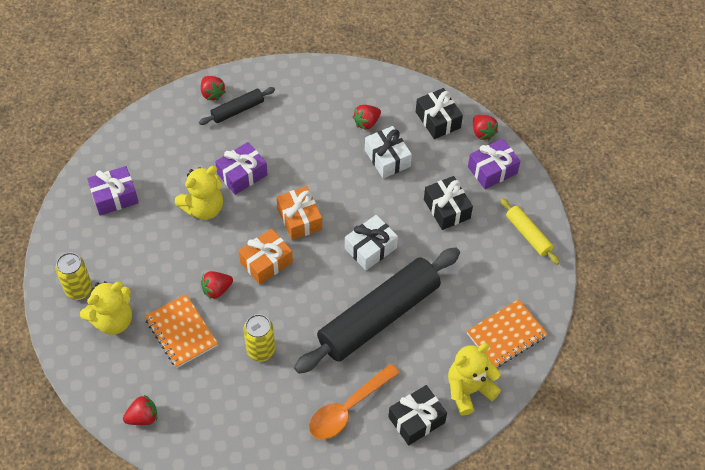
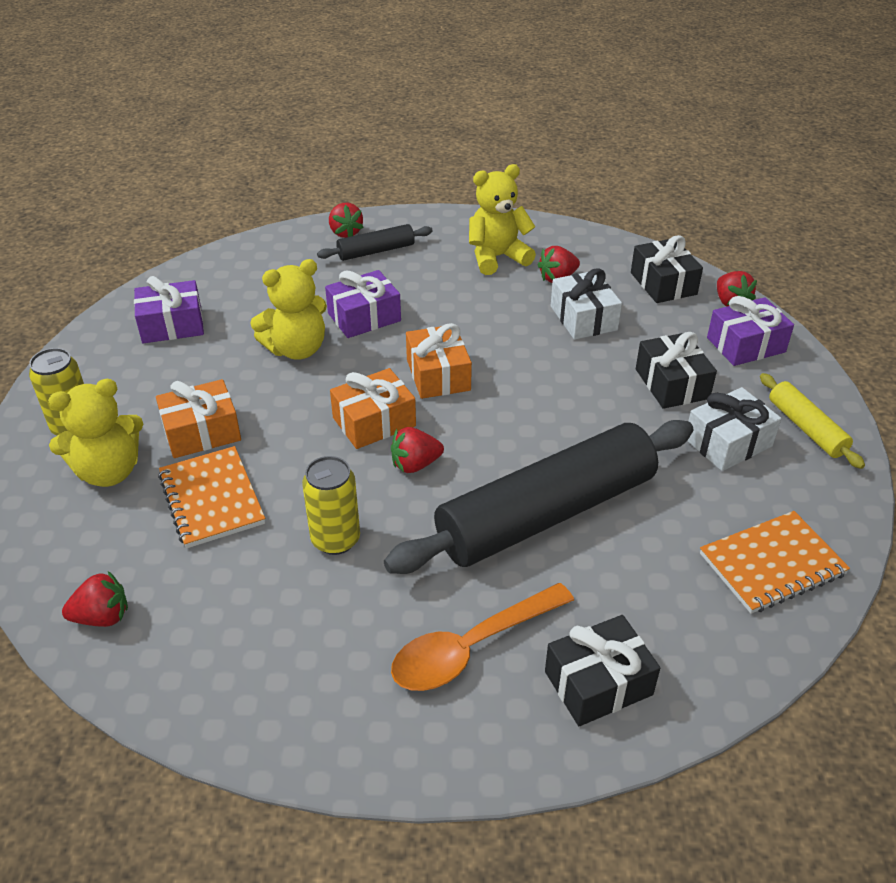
camera: 10 degrees right, 15 degrees down
red strawberry [201,271,233,299] -> red strawberry moved to [391,427,444,473]
white gift [345,215,398,270] -> white gift moved to [687,387,781,471]
yellow teddy bear [448,343,501,416] -> yellow teddy bear moved to [469,164,536,275]
none -> orange gift [156,379,241,458]

